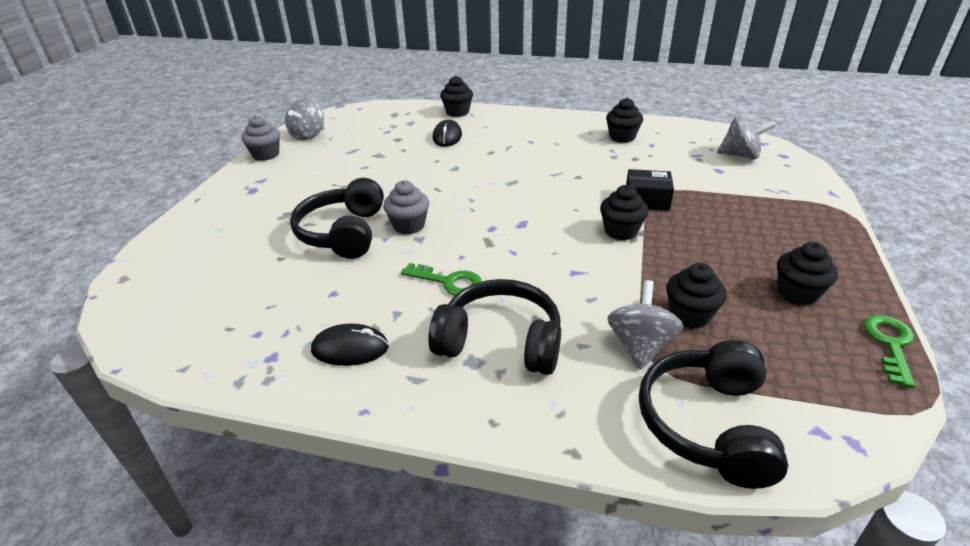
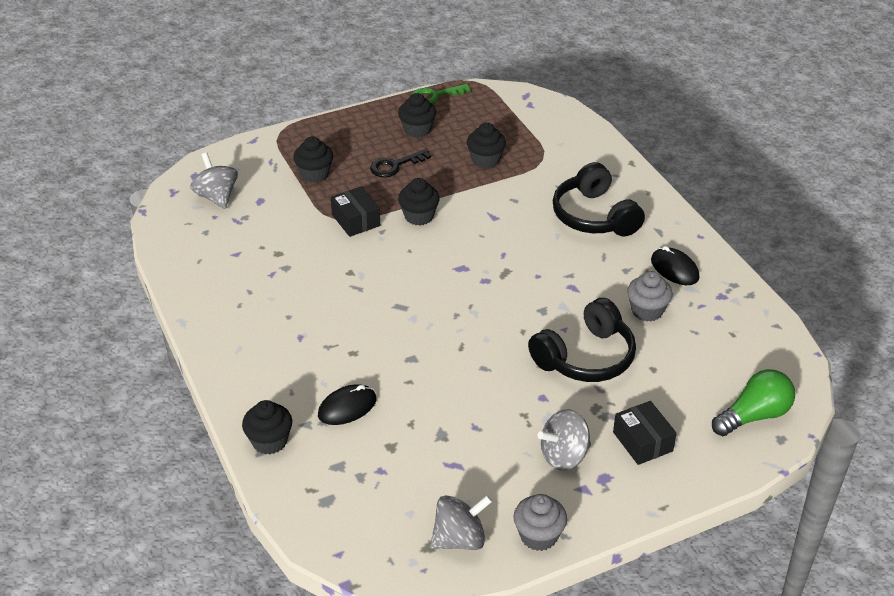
camera: 130 degrees left, 5 degrees up
grey cupcake [383,180,429,234] -> grey cupcake moved to [627,271,673,322]
green key [401,263,482,295] -> none
black cupcake [606,98,643,143] -> black cupcake moved to [293,137,333,183]
grey spinning top [607,280,683,370] -> grey spinning top moved to [538,409,591,471]
black headphones [639,340,788,489] -> none
none -> black key [370,149,431,177]
none -> black box [613,401,677,465]
none -> green light bulb [712,369,795,436]

